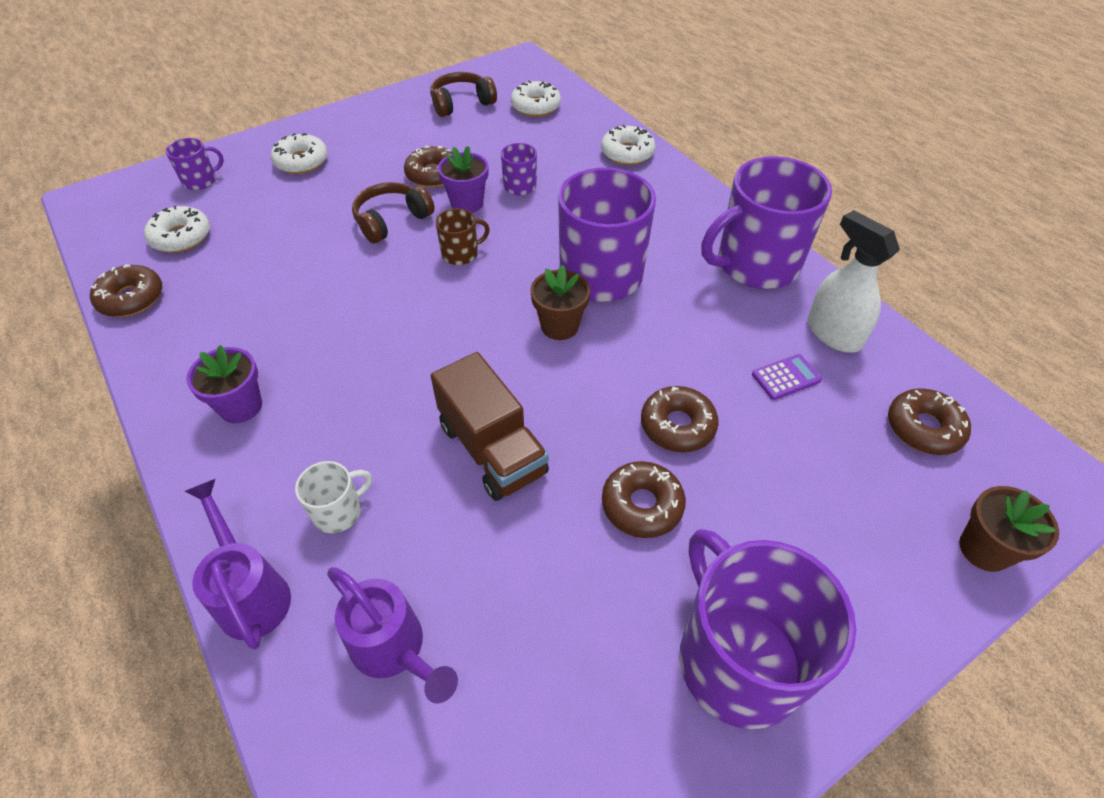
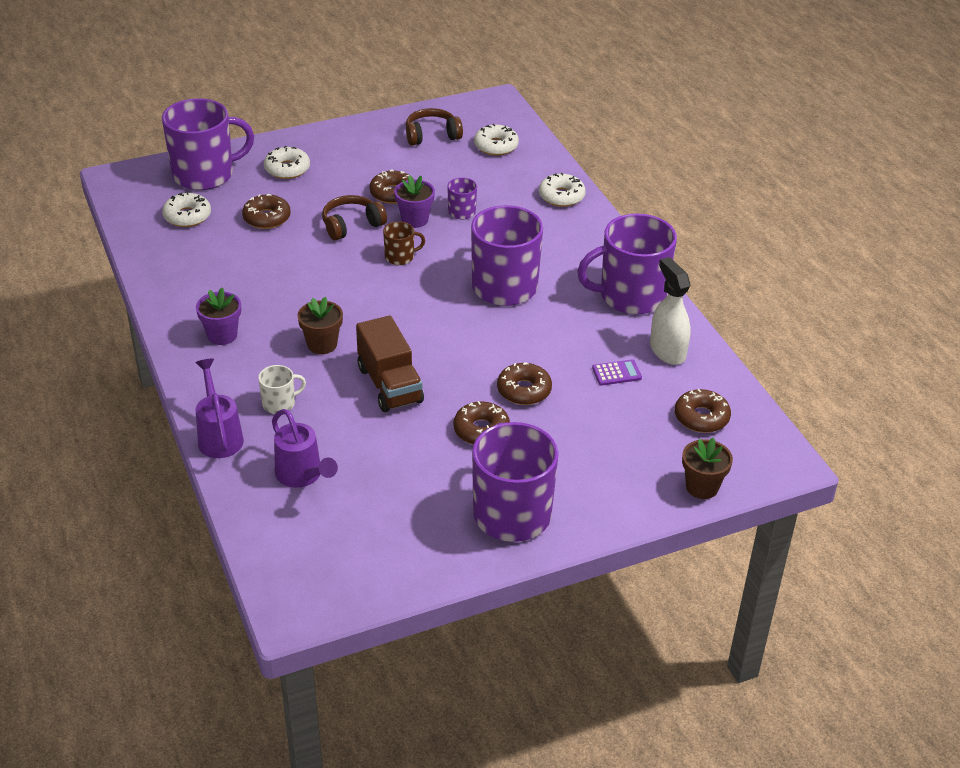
camera: 10 degrees right, 10 degrees down
brown donut [90,264,162,317] -> brown donut moved to [242,194,291,229]
purple mug [165,138,224,190] -> purple mug [162,98,254,190], size x2.23
brown flower pot [530,265,590,340] -> brown flower pot moved to [297,297,343,354]

